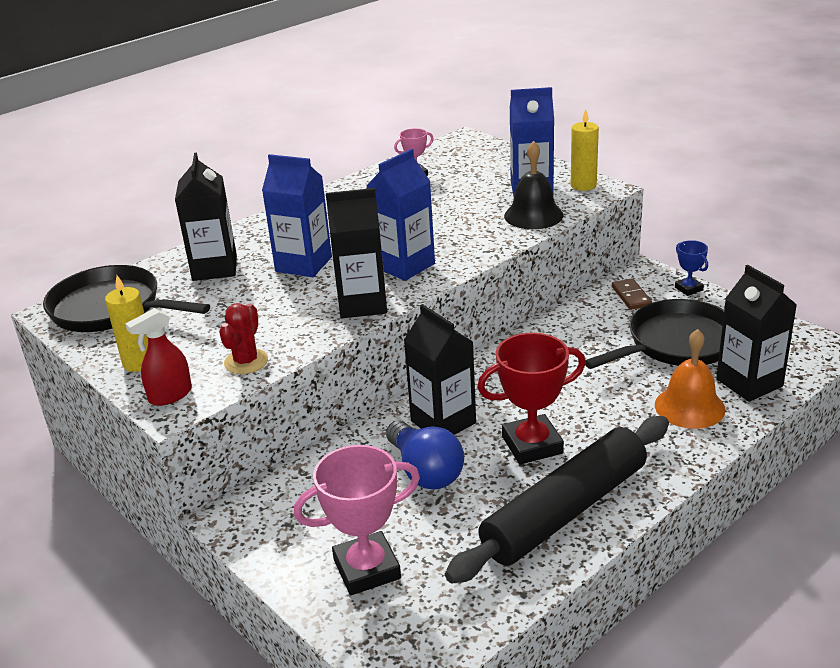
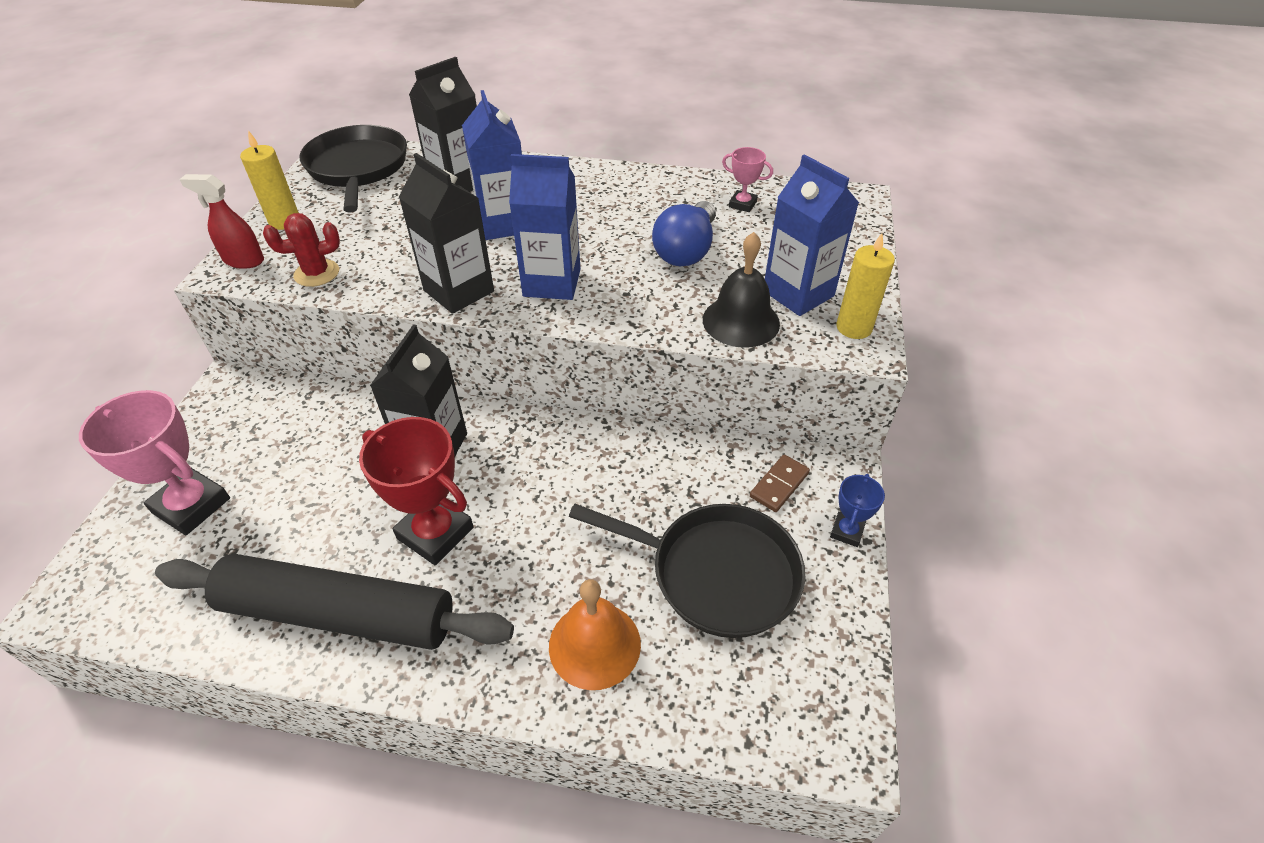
camera: 50 degrees right, 15 degrees up
blue light bulb [386,421,464,490] -> blue light bulb moved to [652,201,716,266]
black carton [716,265,797,402] -> none

